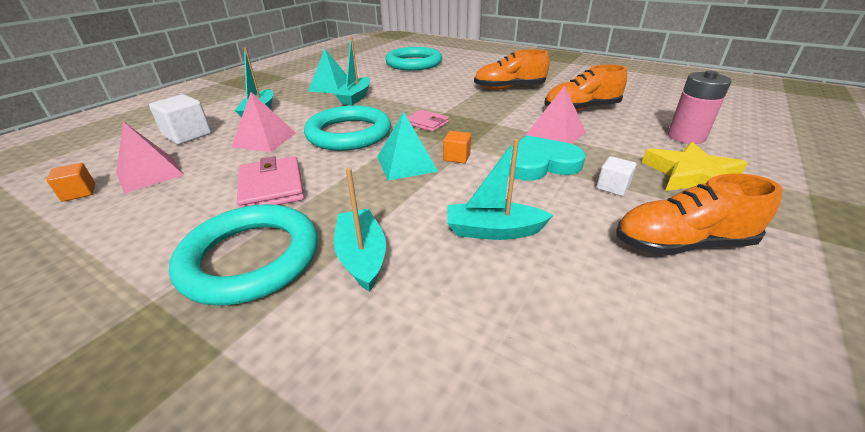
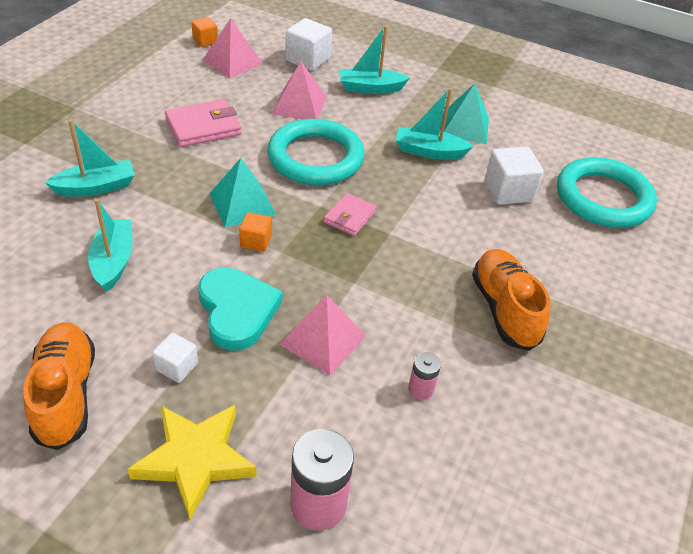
camera: 80 degrees right, 10 degrees up
turquoise ring [169,204,318,306] -> none
orange shoe [544,65,627,111] -> pink battery [408,352,441,400]
none -> white cube [485,146,544,205]

